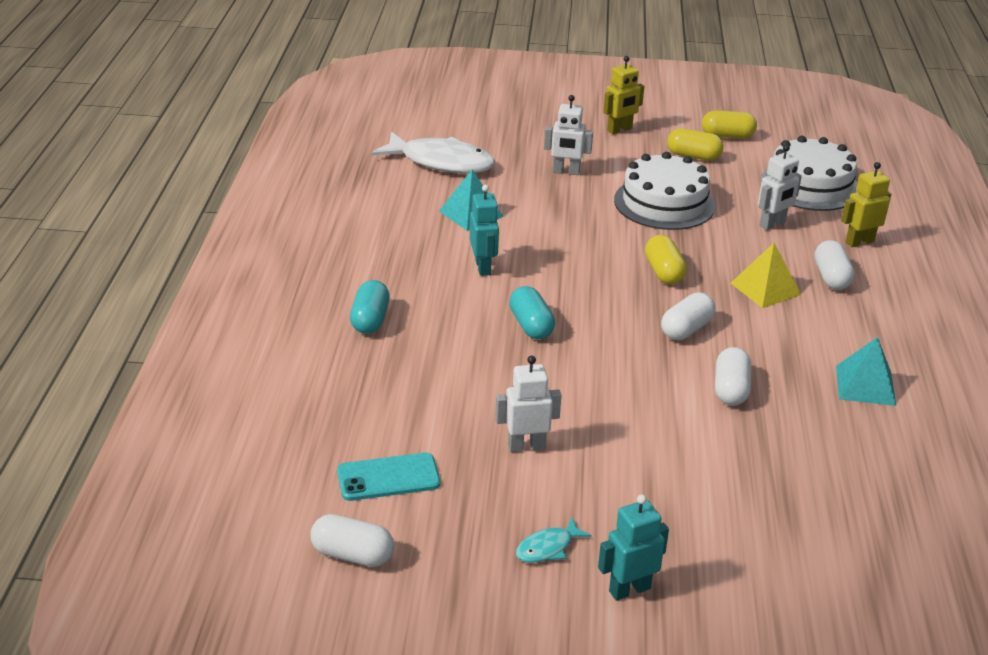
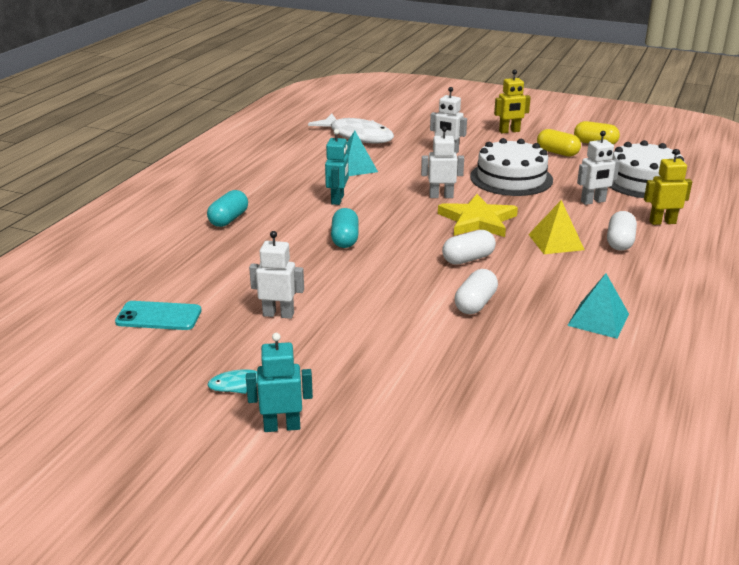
camera: 20 degrees right, 5 degrees down
white capsule [310,514,394,567] -> none
yellow capsule [645,235,687,284] -> yellow star [438,194,518,237]
none -> white robot [421,126,464,198]

